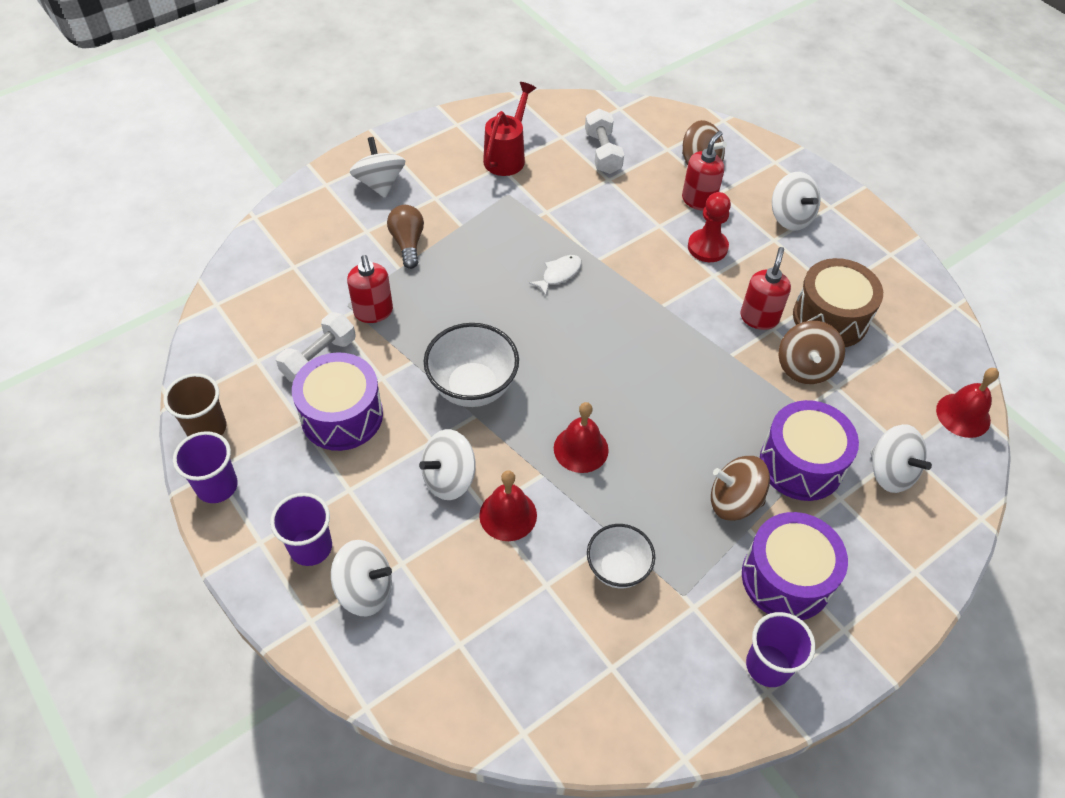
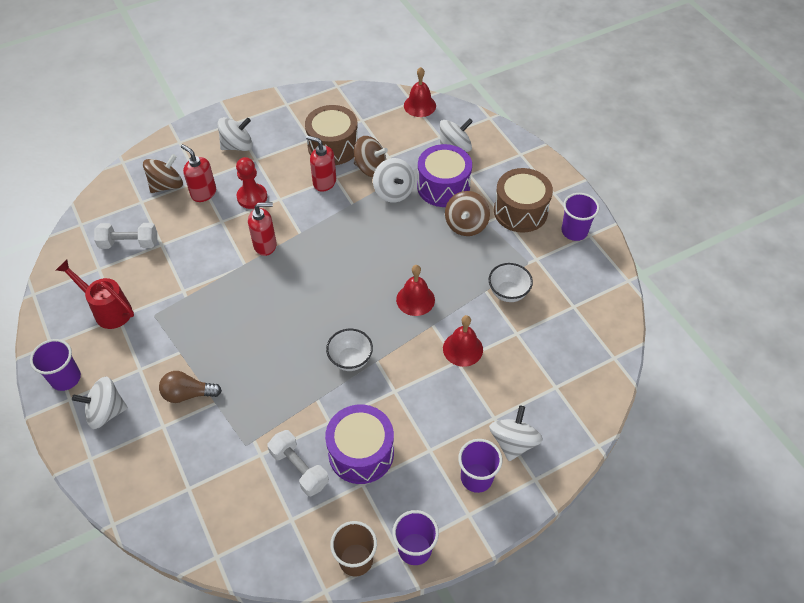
camera: 80 degrees left, 0 degrees up
red soap dispenser [347,255,393,323] -> red soap dispenser moved to [248,202,277,256]
white spinning top [419,429,476,500] -> white spinning top moved to [373,158,415,202]
white bowl [424,323,519,407] -> white bowl [326,329,373,371], size x0.65
white fish [529,255,582,296] -> none
purple drum [742,512,848,620] -> brown drum [494,168,553,233]
none -> purple cup [30,339,81,391]

